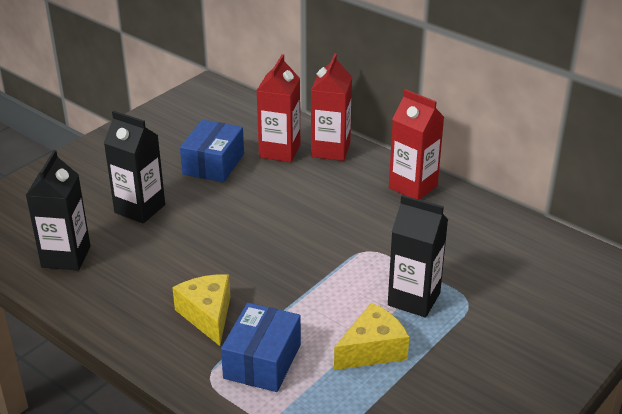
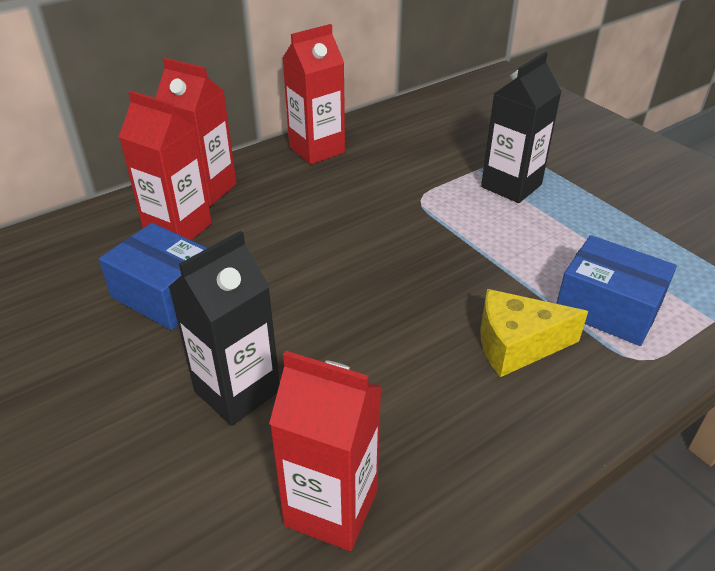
camera: 75 degrees left, 5 degrees up
black carton [26,150,90,270] -> red carton [269,351,382,551]
yellow cheese [334,303,409,370] -> none

